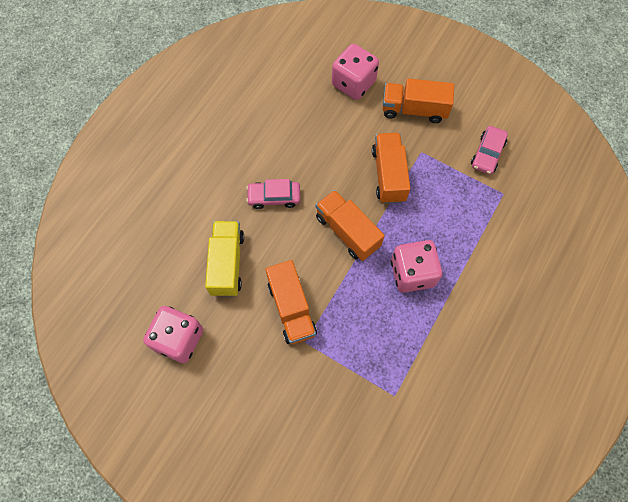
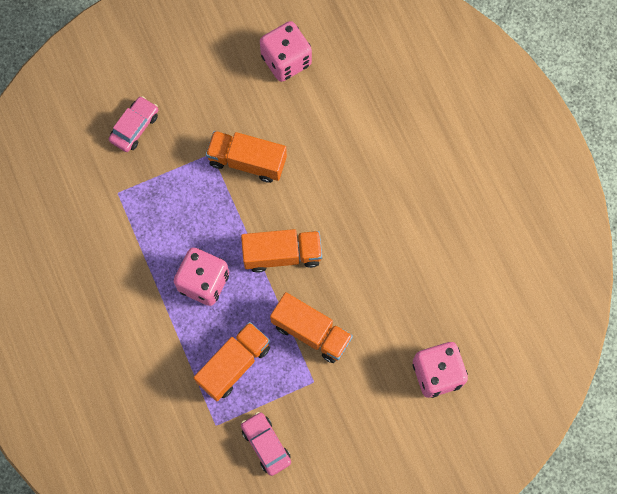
camera: 125 degrees right, 5 degrees up
yellow truck [205,221,244,296] -> none
pink car [246,179,300,209] -> pink car moved to [109,96,158,152]
orange truck [382,78,454,123] -> orange truck moved to [194,322,270,401]

